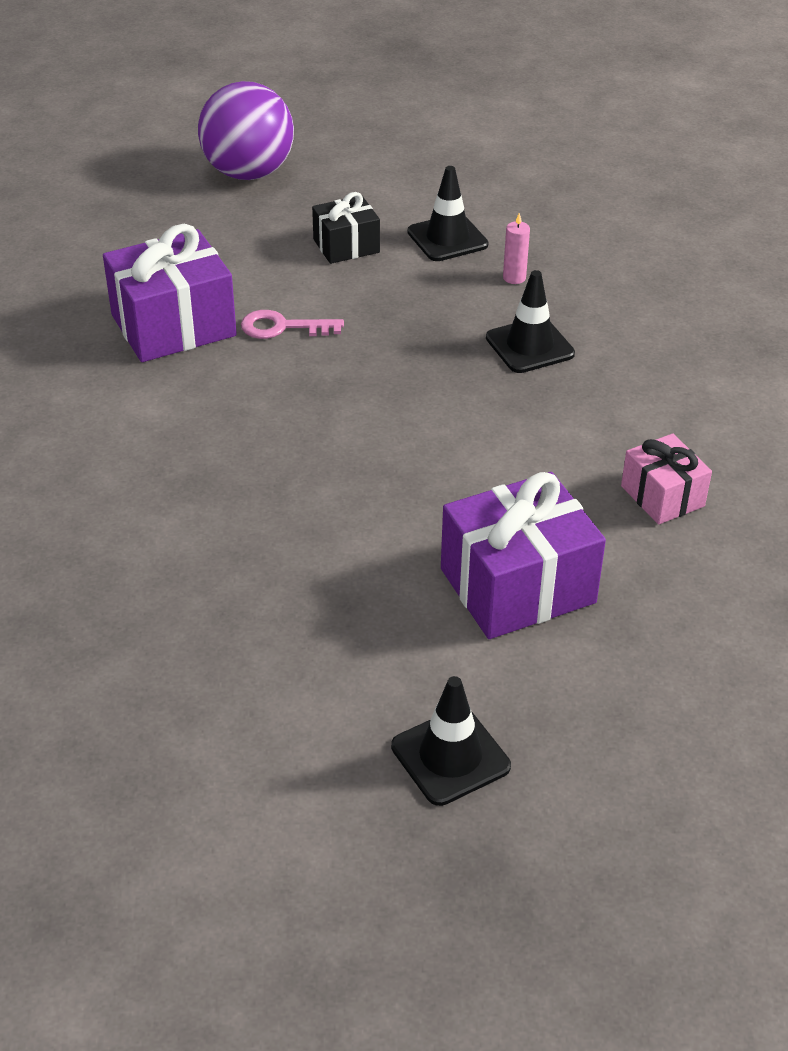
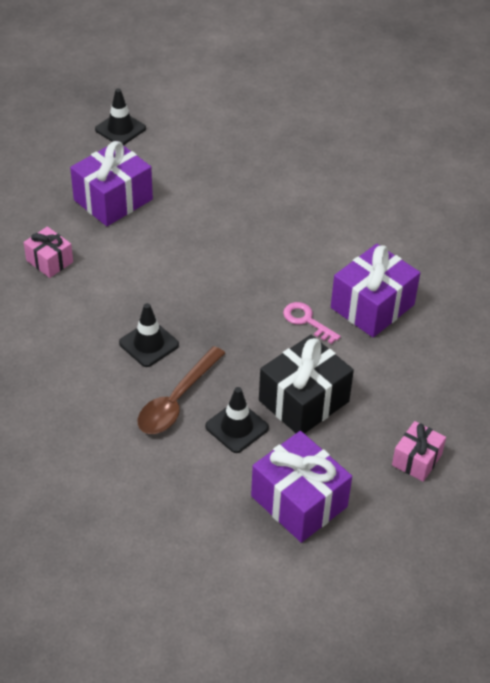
camera: 160 degrees right, 5 degrees up
purple ball [198,81,294,180] -> pink gift [392,421,446,482]
pink key [241,310,344,339] -> pink key turned 120 degrees counterclockwise [283,302,341,344]
black gift [312,192,380,264] -> black gift [259,335,354,434], size x1.76
pink candle [503,213,530,284] -> brown spoon [138,346,225,434]
none -> purple gift [251,431,352,543]

